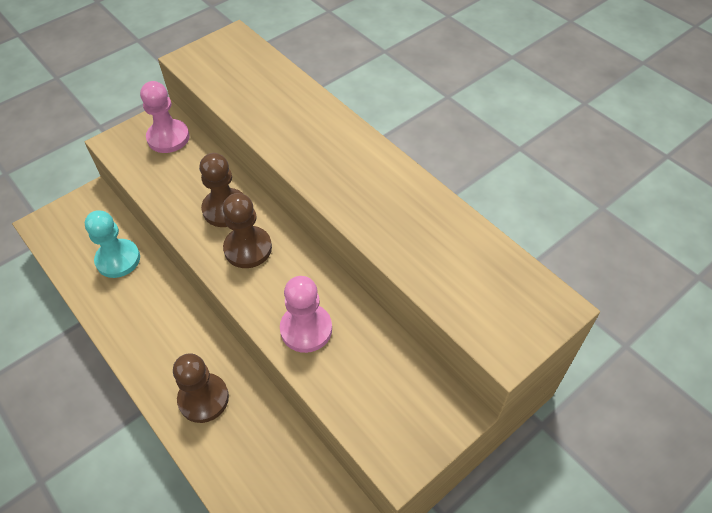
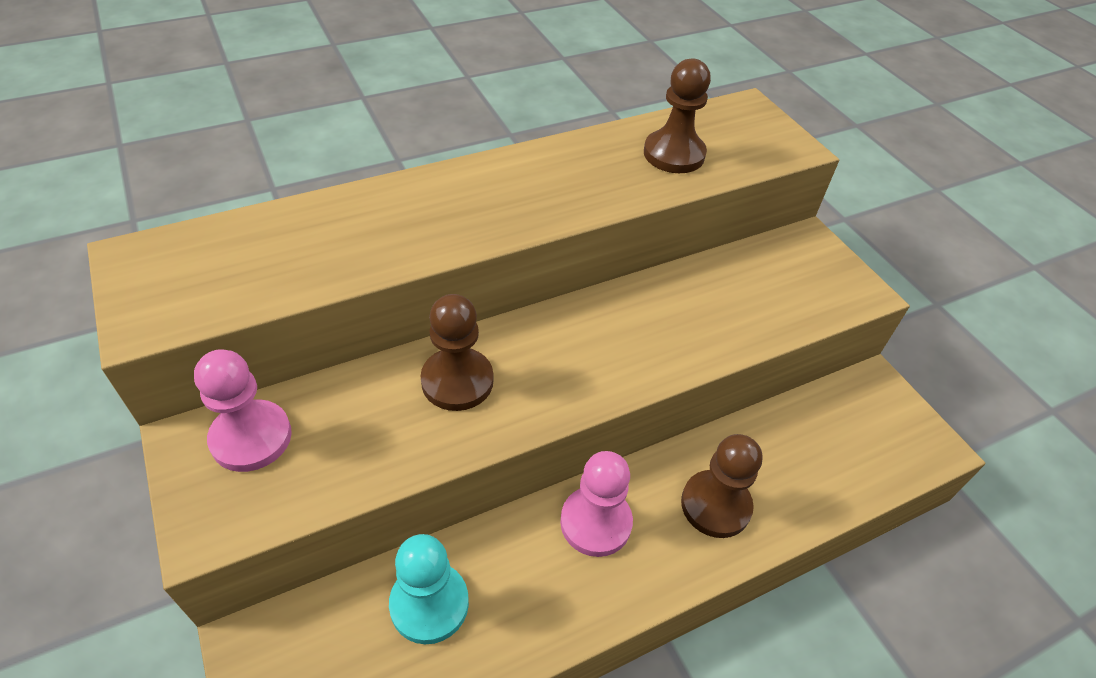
camera: 80 degrees left, 5 degrees down
brown pawn [223,193,272,268] -> brown pawn moved to [644,58,711,173]
pink pawn [280,276,332,353] -> pink pawn moved to [560,451,633,557]

